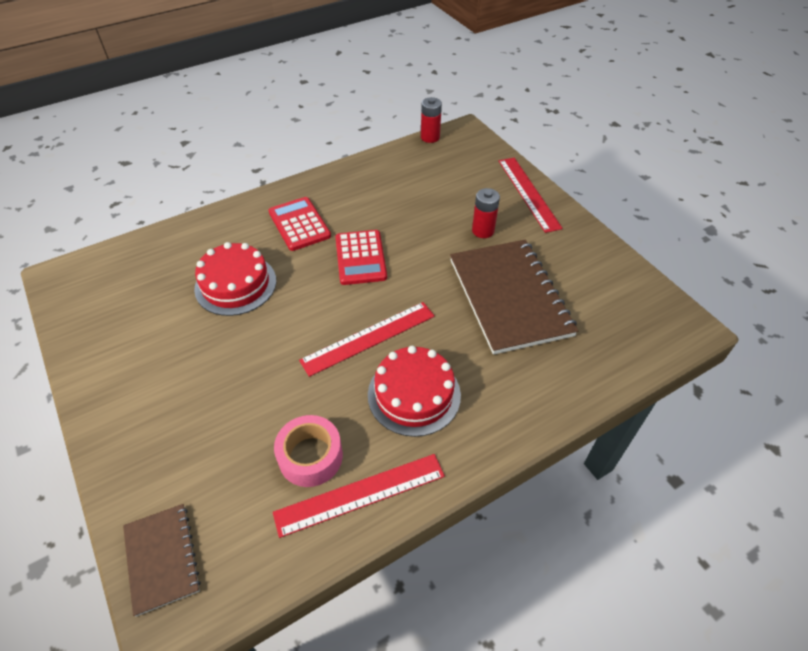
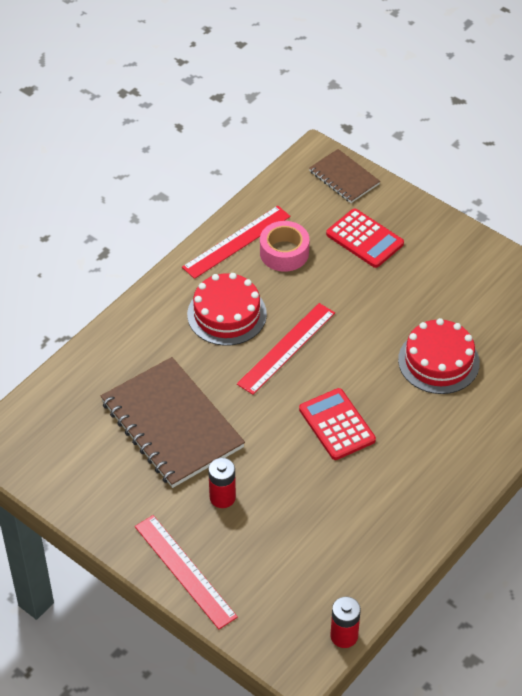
camera: 160 degrees right, 0 degrees up
red calculator [269,197,331,251] -> red calculator moved to [326,209,404,268]

